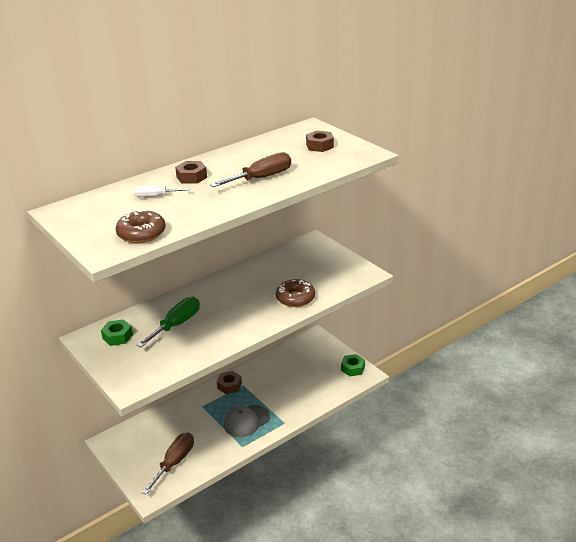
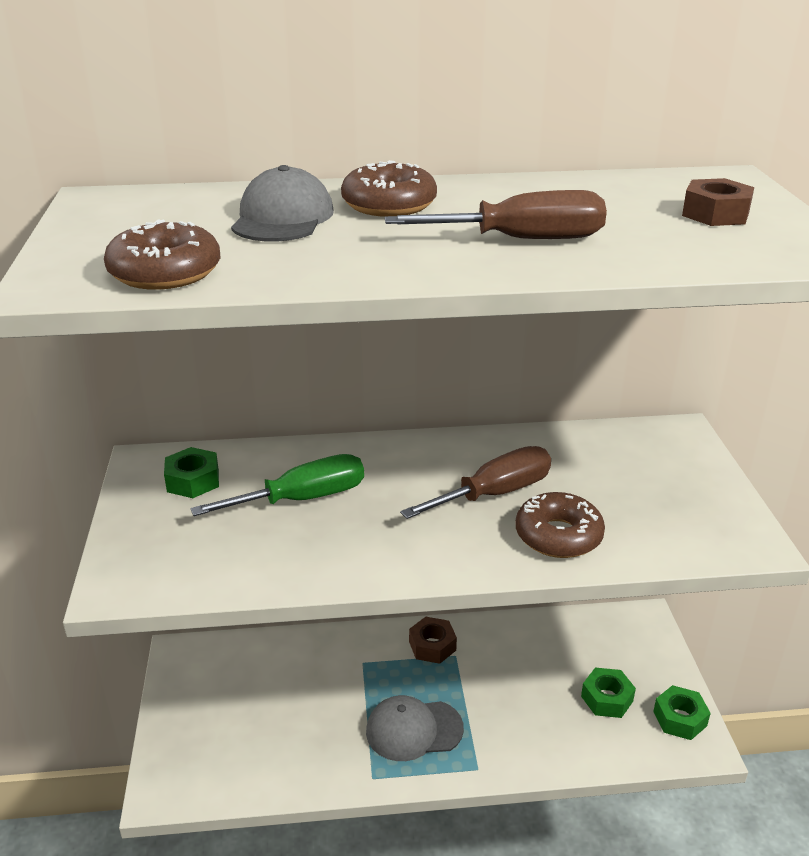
camera: 30 degrees right, 0 degrees up
white screwdriver [134,186,190,197] -> grey cap [231,165,334,241]
brown screwdriver [142,433,194,495] -> brown screwdriver moved to [400,446,551,519]
brown nut [175,161,207,184] -> brown donut [341,160,437,217]
none -> green nut [581,668,636,718]

